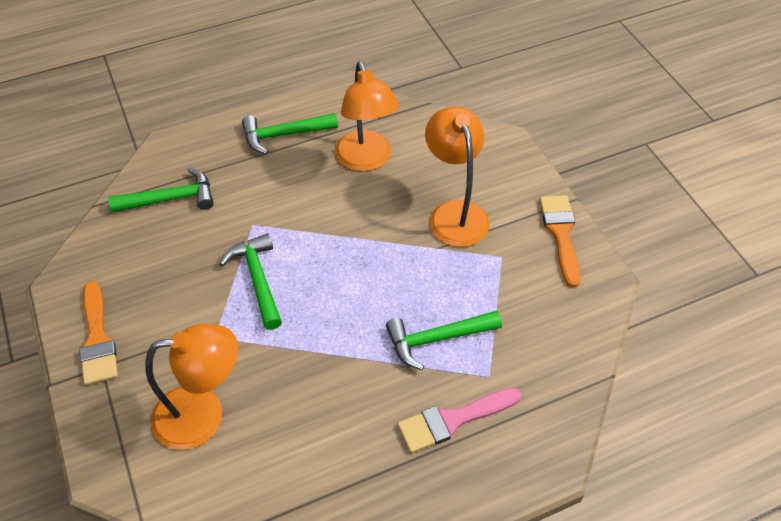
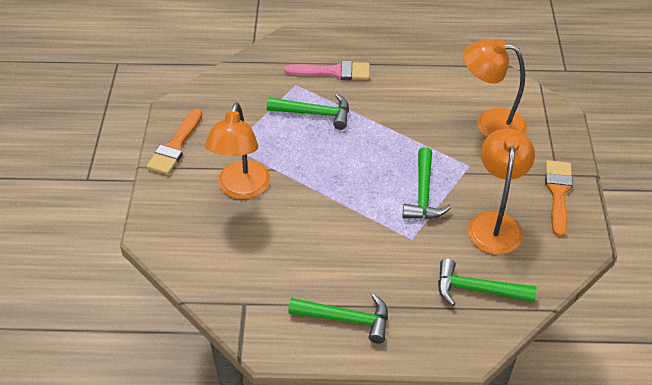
camera: 155 degrees left, 5 degrees down
orange lamp [335,61,399,171] -> orange lamp moved to [468,129,535,254]

